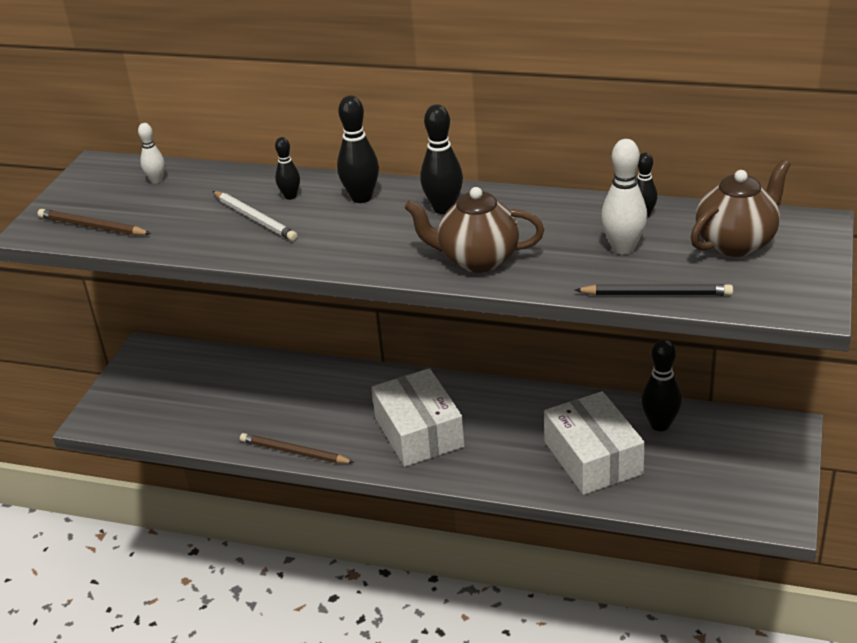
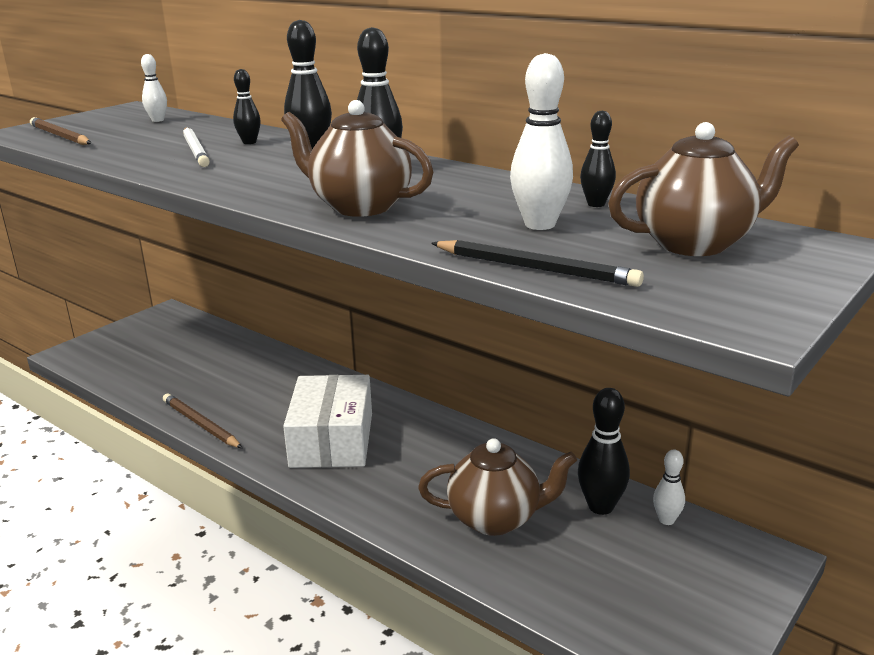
camera: 20 degrees right, 10 degrees down
white box [544,391,645,495] -> brown teapot [418,438,577,536]
none -> white bowling pin [653,450,685,525]

